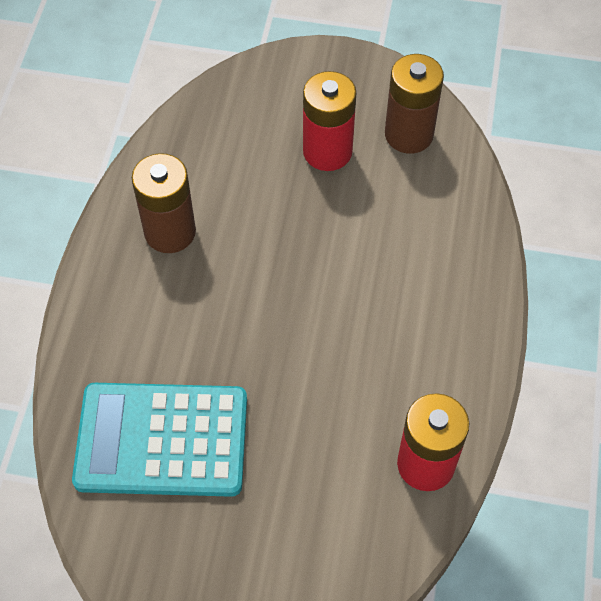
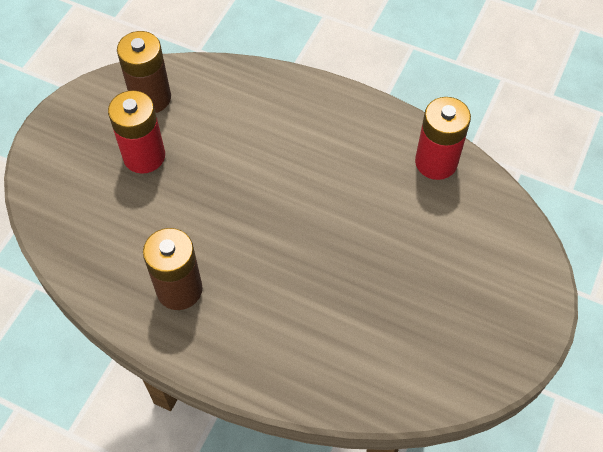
camera: 75 degrees left, 0 degrees up
turquoise calculator [72,383,247,497] -> none

